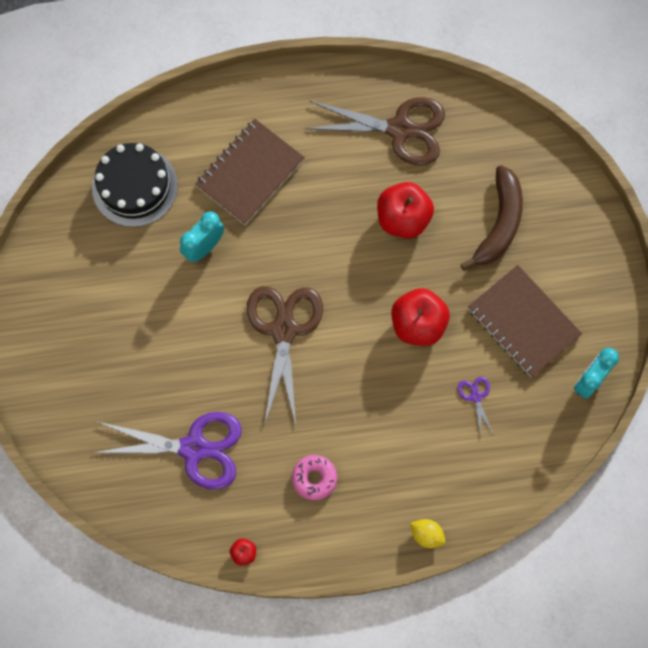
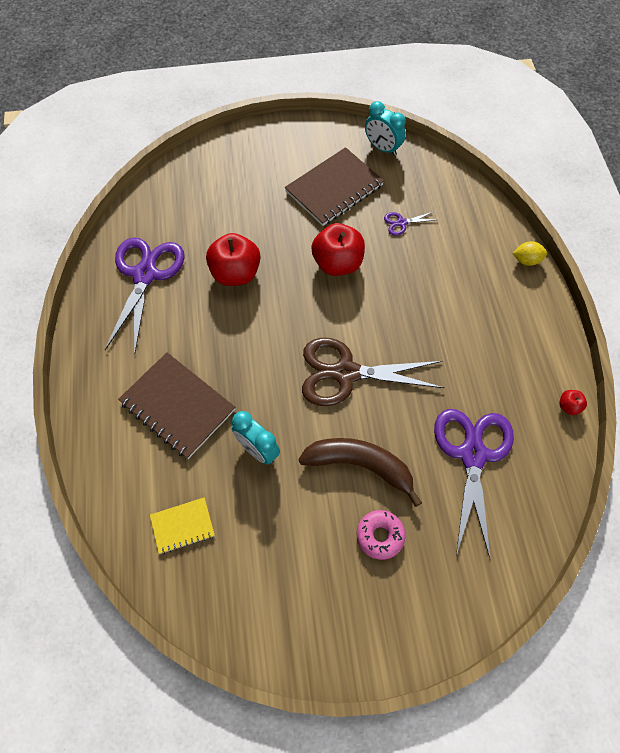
camera: 90 degrees left, 10 degrees down
black cake [92,143,178,227] -> yellow notebook [150,497,215,554]
pink donut [292,455,337,500] -> pink donut moved to [357,510,405,560]
brown scissors [305,97,445,166] -> purple scissors [105,237,185,355]
yellow lemon [410,519,445,548] -> yellow lemon turned 60 degrees clockwise [512,241,547,266]
brown banana [460,165,523,271] -> brown banana moved to [298,438,422,507]

